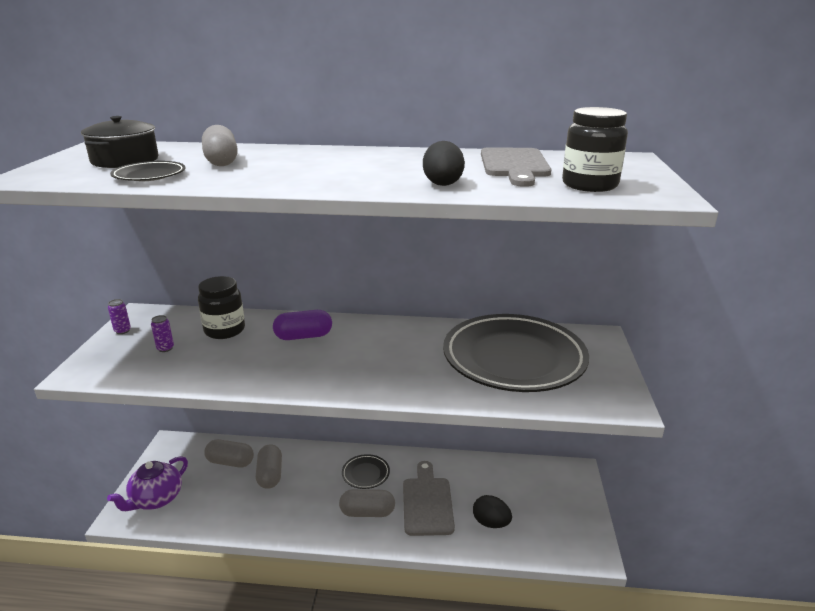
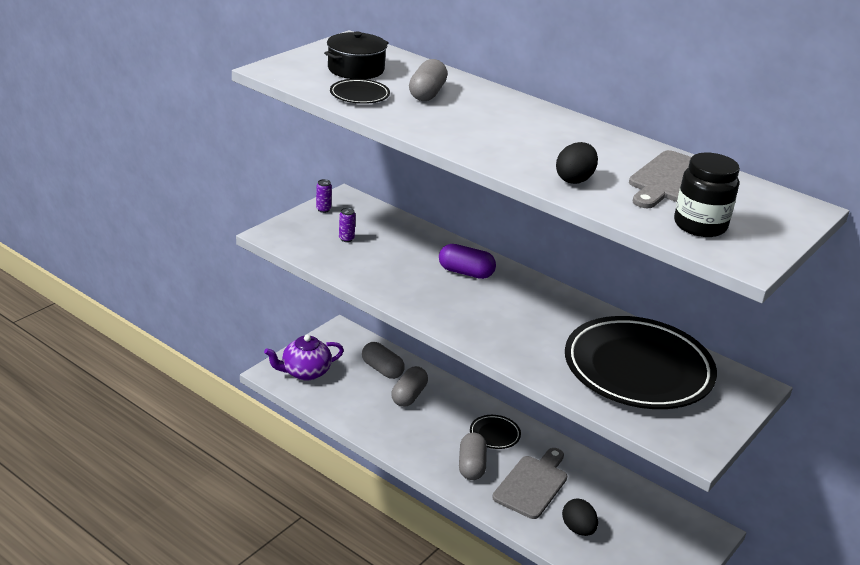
camera: 30 degrees right, 5 degrees up
black jar [198,276,245,339] -> none
grey capsule [339,489,395,517] -> grey capsule turned 60 degrees clockwise [459,433,487,480]

